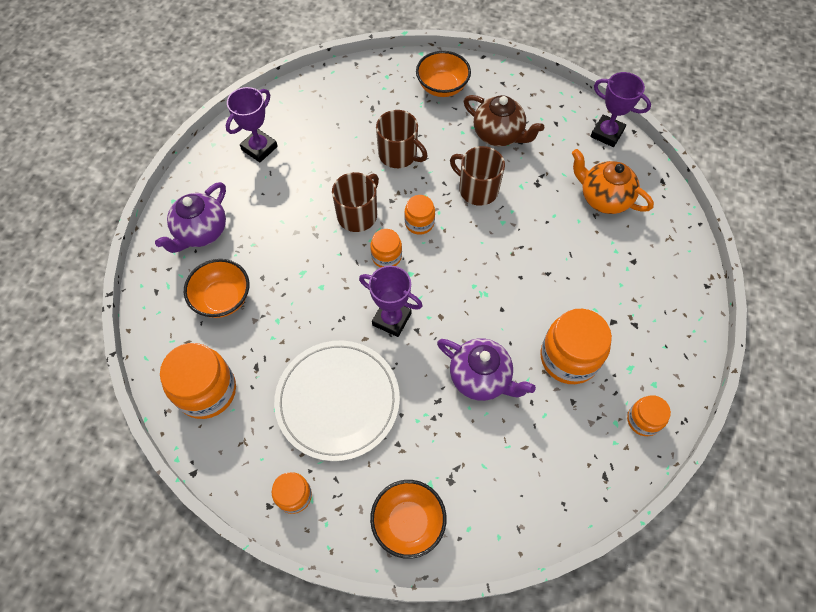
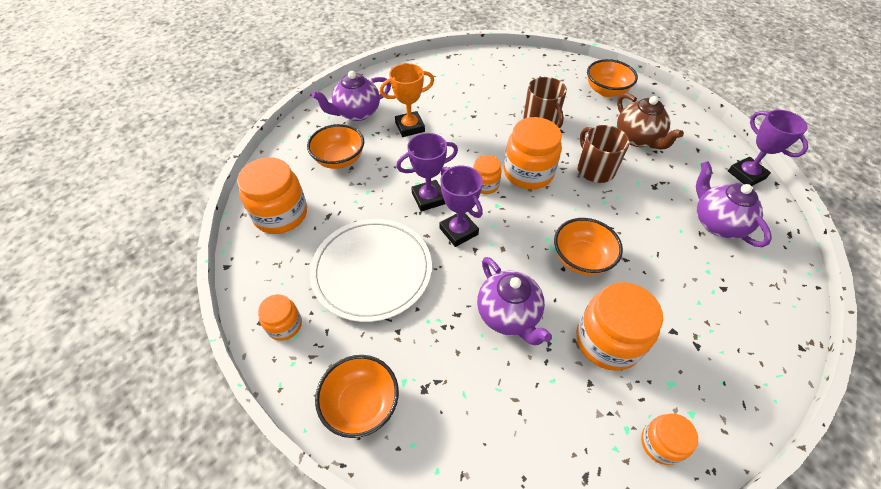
camera: 30 degrees right, 10 degrees down
purple trophy [225,87,278,163] -> purple trophy moved to [396,133,458,211]
brown mug [332,172,379,232] -> none
orange jar [404,195,435,235] -> orange jar [504,117,562,189], size x1.82
orange teapot [572,149,654,214] -> purple teapot [696,161,772,247]
none -> orange trophy [380,63,434,137]
none -> orange bowl [554,218,623,275]

